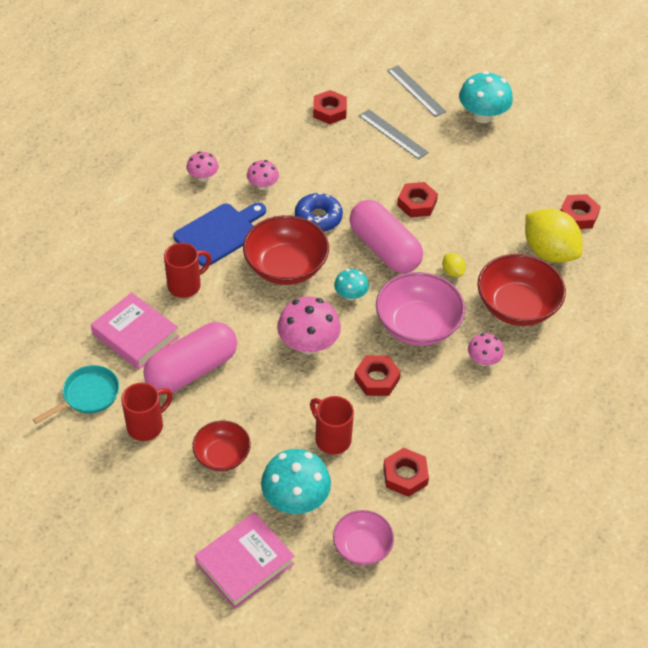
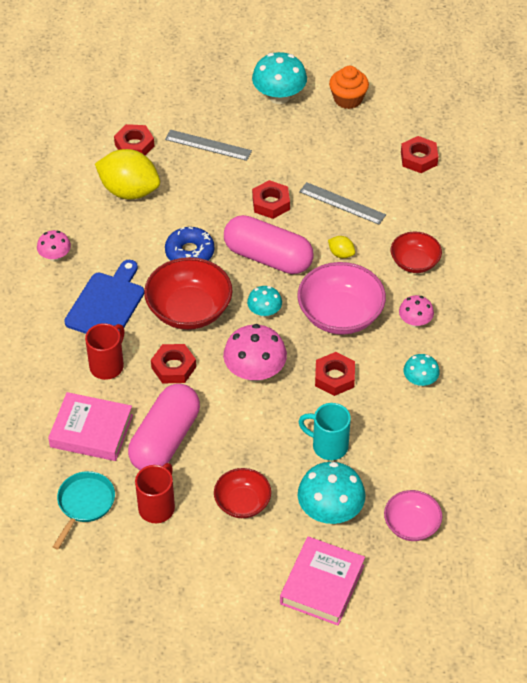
camera: 25 degrees left, 0 degrees up
pink mushroom [247,160,279,190] -> none
red mug [310,396,354,454] -> turquoise mug [298,403,351,460]
red nut [383,448,429,497] -> red nut moved to [151,344,196,383]
grey ruler [387,66,446,117] -> grey ruler moved to [299,182,386,225]
red bowl [477,254,566,326] -> red bowl [391,232,442,273], size x0.60
yellow lemon [525,209,582,263] -> yellow lemon moved to [95,149,160,200]
none -> orange cupcake [329,66,369,109]
none -> turquoise mushroom [403,354,440,387]

